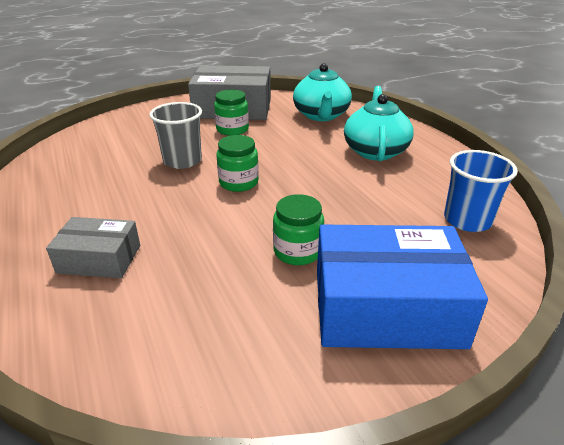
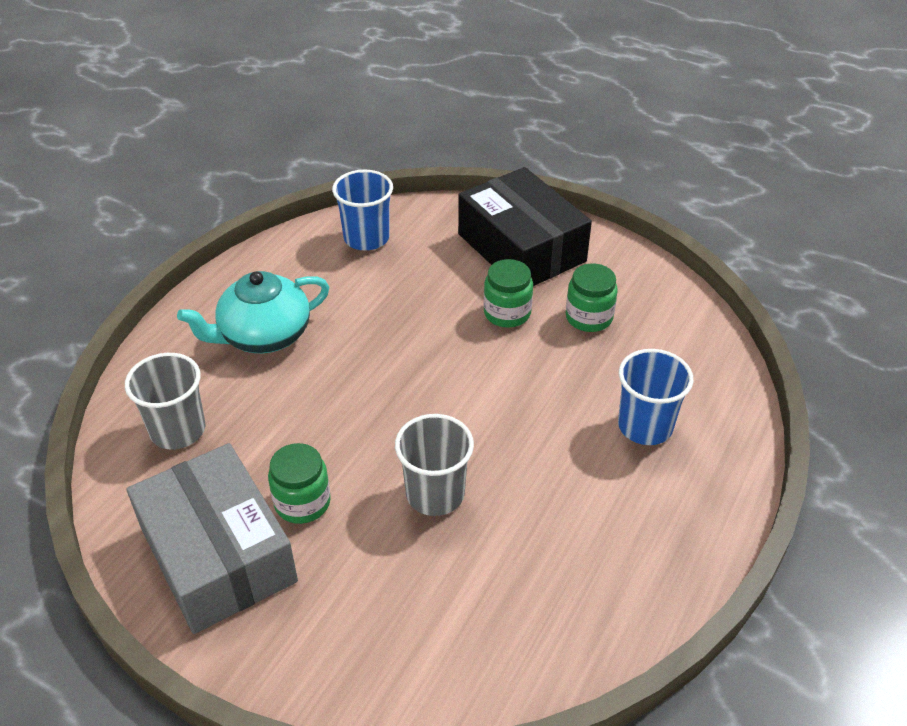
camera: 125 degrees left, 10 degrees up
grey box [46,217,140,278] -> blue cup [618,349,693,445]
green jar [216,135,259,192] -> green jar moved to [566,264,618,332]
turquoise teapot [293,63,352,121] -> grey cup [125,353,205,449]
blue box [317,225,488,349] -> black box [458,167,592,286]

